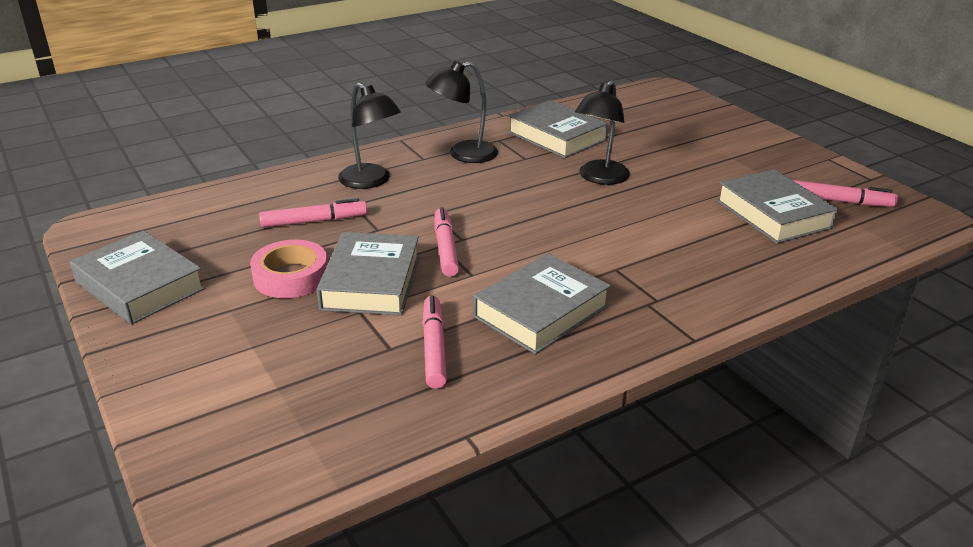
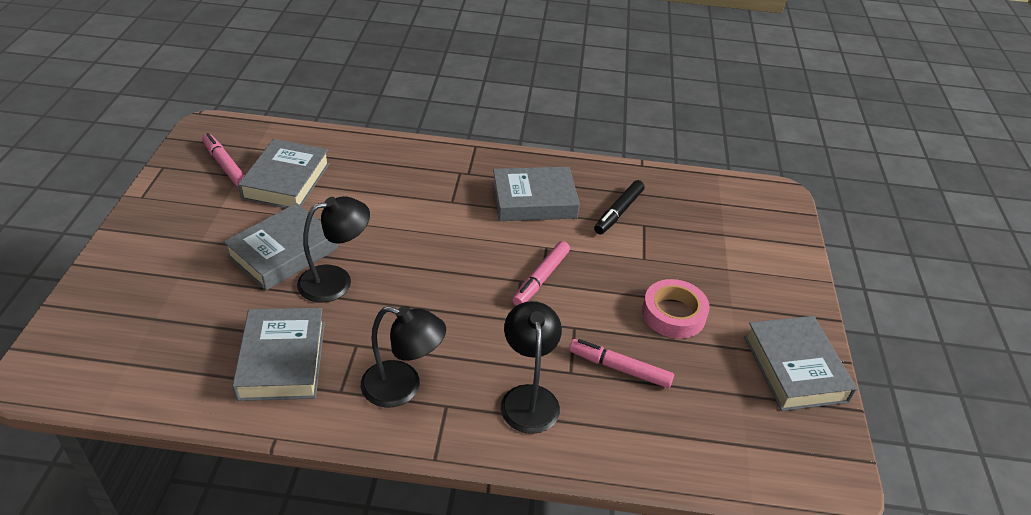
camera: 145 degrees left, 10 degrees up
grey book [317,232,420,316] -> grey book moved to [224,203,338,291]
pink marker [422,296,447,389] -> black marker [594,180,645,235]

